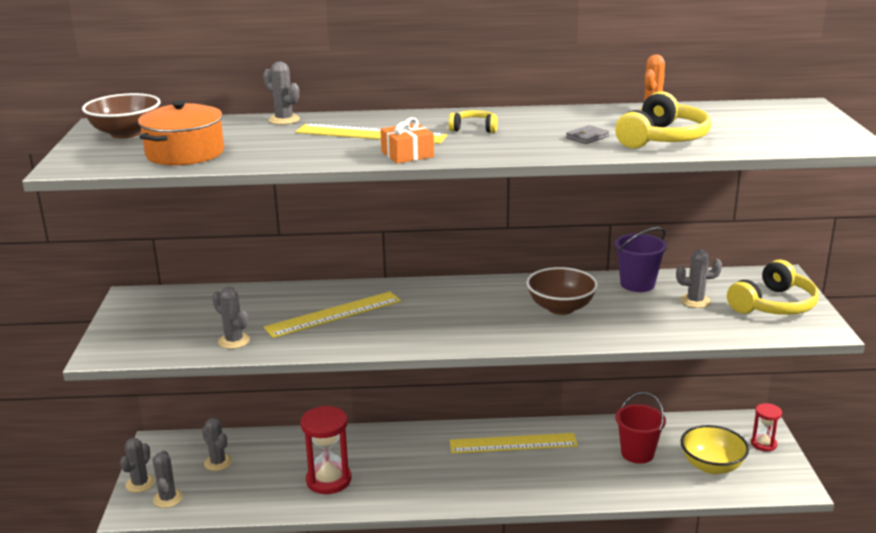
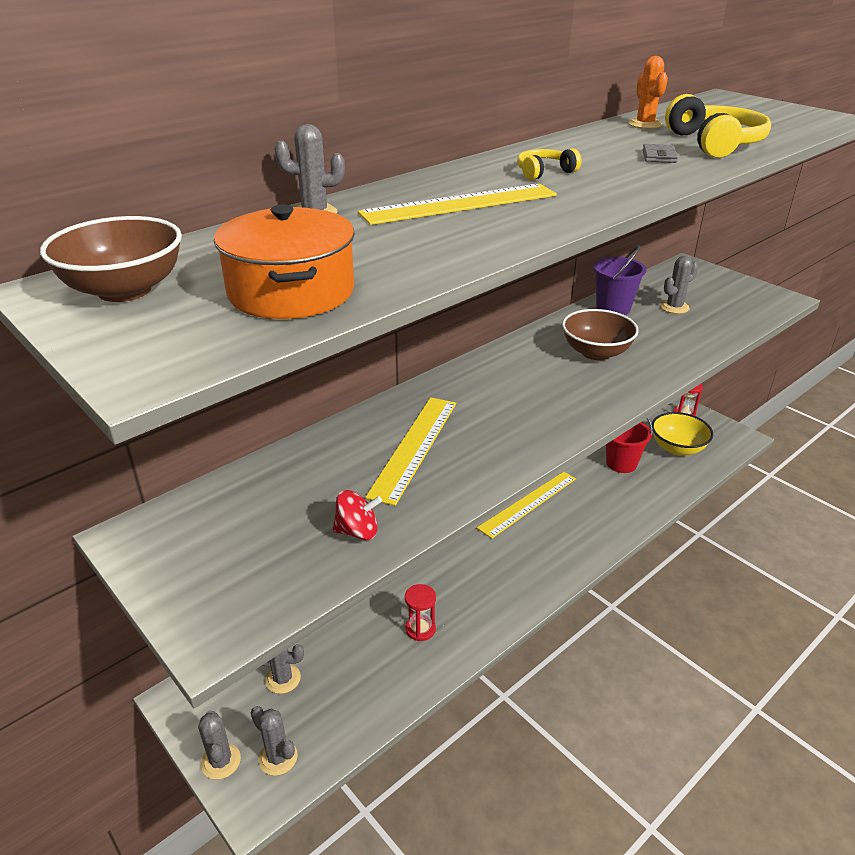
camera: 40 degrees left, 10 degrees up
grey cactus [212,287,250,349] -> red spinning top [333,490,382,540]
red hourglass [301,406,351,494] -> red hourglass [405,584,436,641], size x0.57
orange gift [380,117,434,164] -> none
yellow headphones [727,260,819,315] -> none

